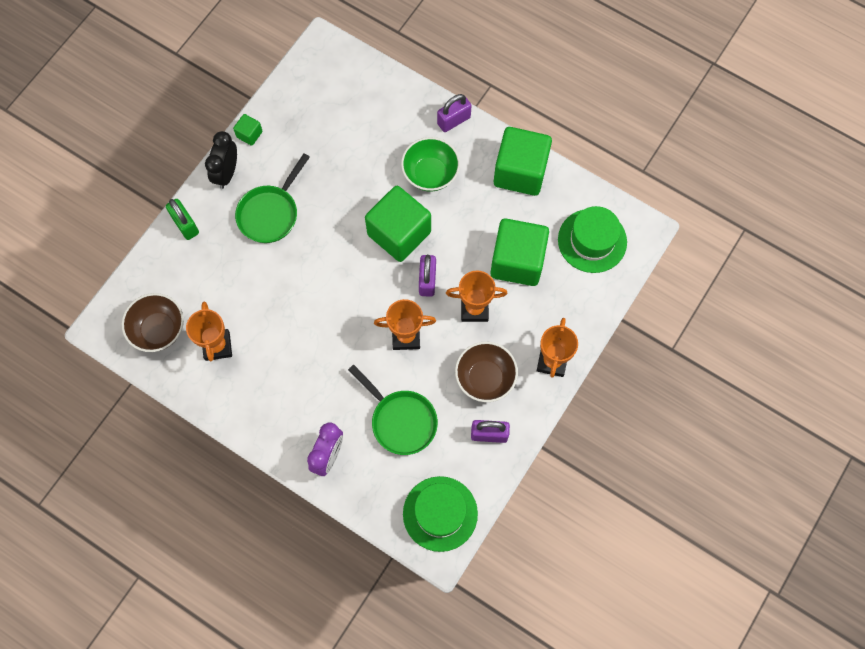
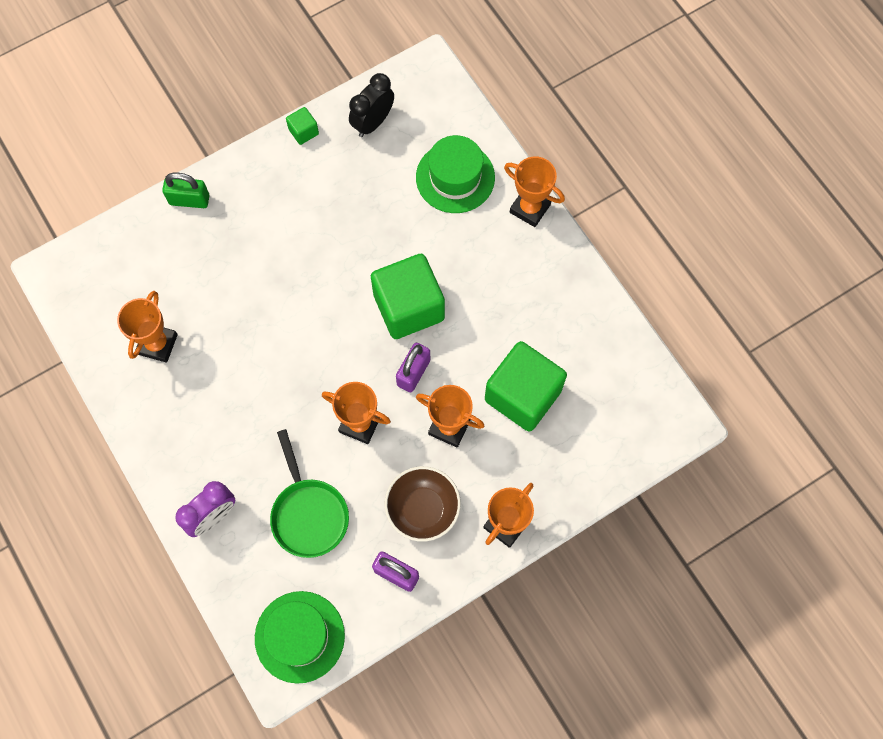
camera: 25 degrees right, 0 degrees up
brown bowl [122,293,184,352] -> none
green padlock [166,199,199,240] -> green padlock turned 75 degrees counterclockwise [162,173,210,208]
black clock [205,131,237,189] -> black clock moved to [349,73,394,137]
green pan [235,153,310,243] -> none
green bowl [401,137,460,192] -> none
purple padlock [437,94,472,132] -> orange trophy [504,156,565,227]
green cube [494,127,552,196] -> none
green hat [558,206,627,273] -> green hat moved to [416,135,495,213]

